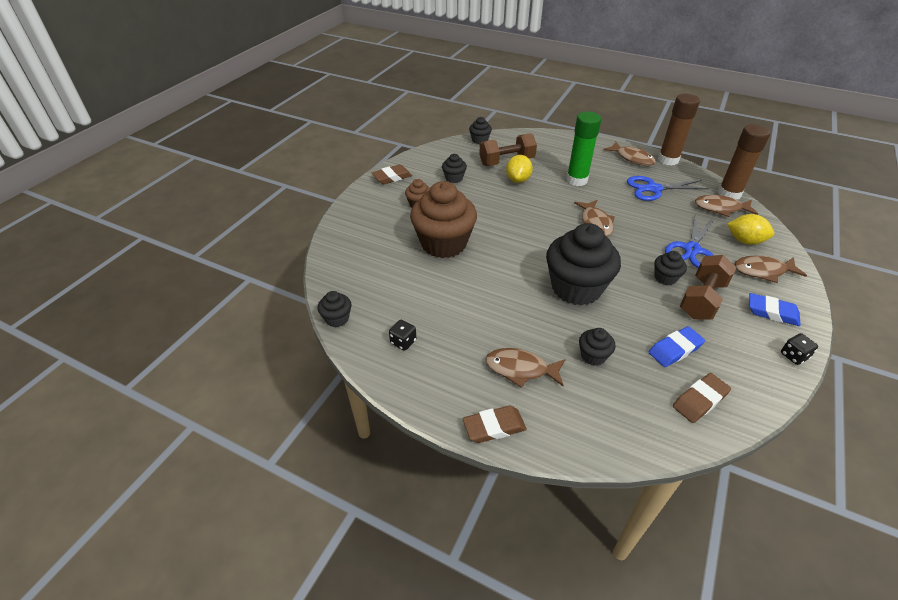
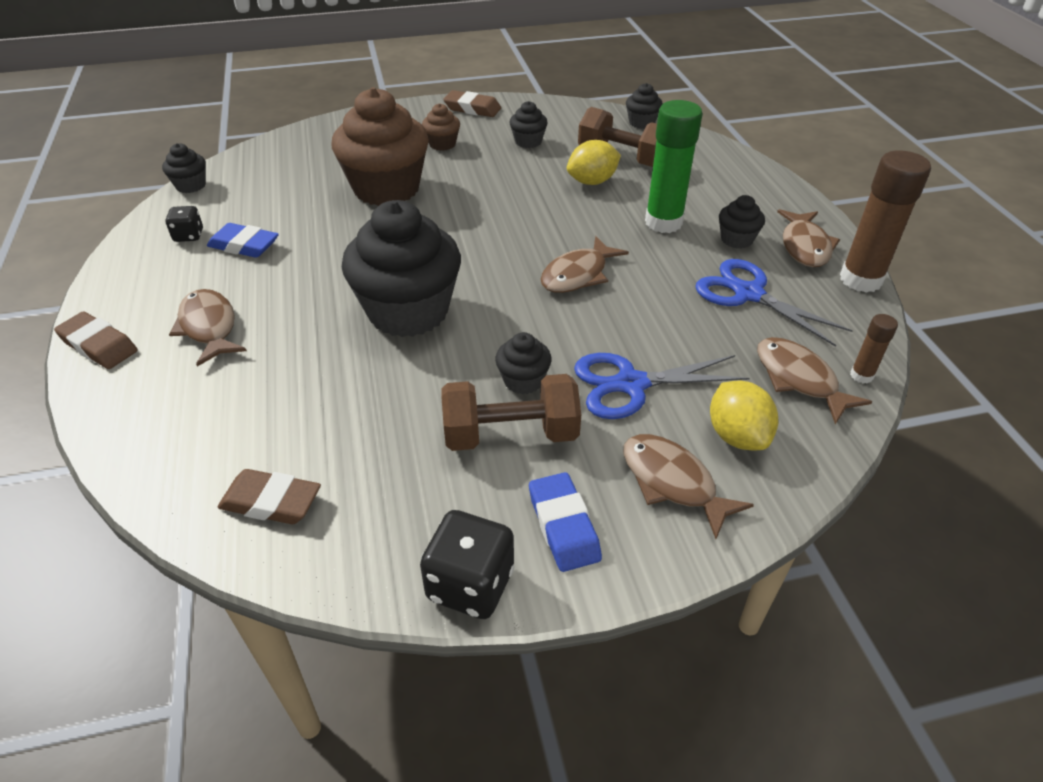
camera: 50 degrees right, 0 degrees up
black cupcake [579,328,616,366] -> black cupcake moved to [719,195,765,248]
blue eraser [648,326,705,367] -> blue eraser moved to [207,223,279,258]
brown glue stick [718,124,770,200] -> brown glue stick [850,314,898,384], size x0.48
black dice [781,333,818,365] -> black dice [420,510,514,619], size x1.72

